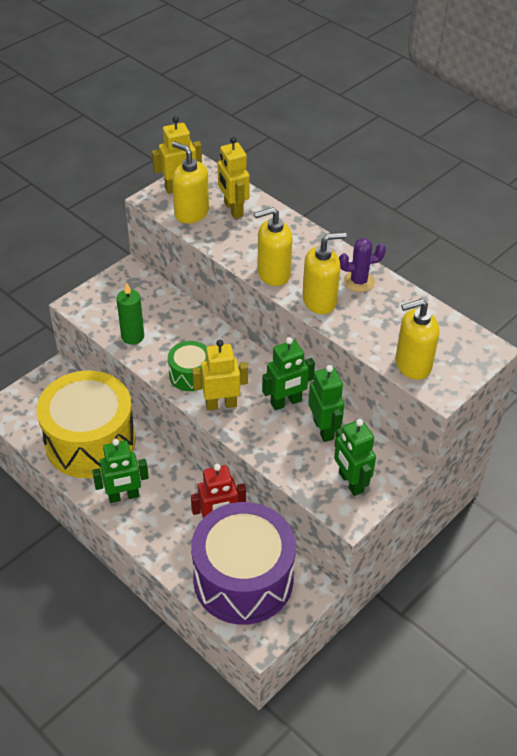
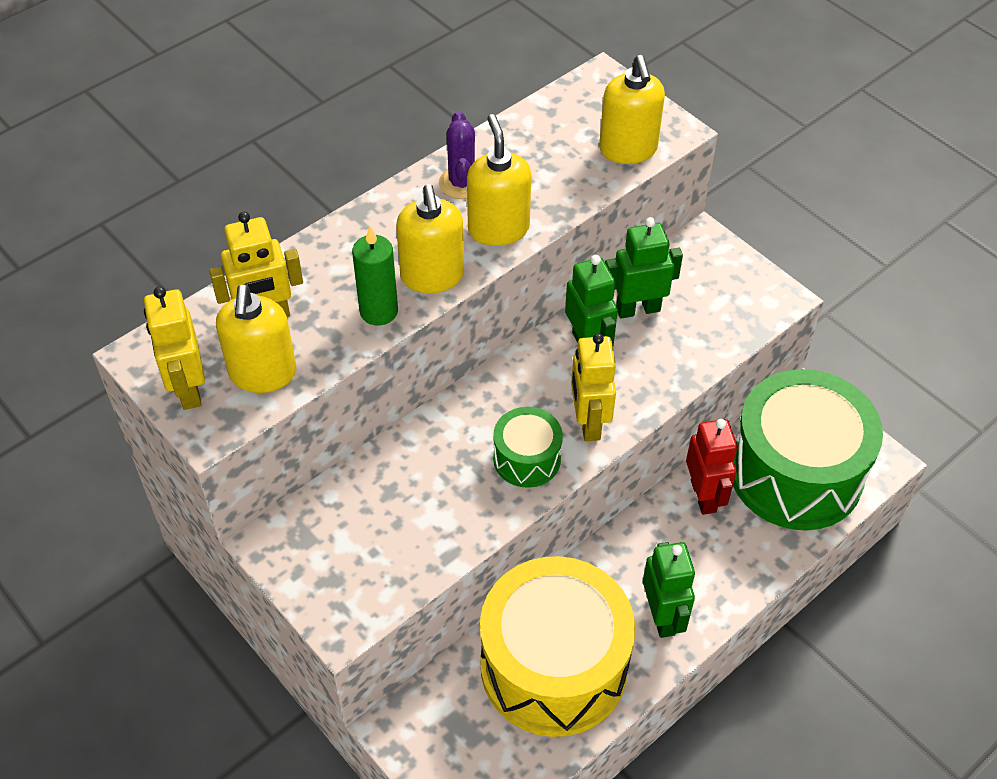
camera: 85 degrees left, 5 degrees up
green candle [116,283,144,345] -> green candle moved to [352,226,398,325]
yellow soap dispenser [172,141,209,224] -> yellow soap dispenser turned 45 degrees counterclockwise [216,284,296,393]
purple drum [191,502,296,625] -> green drum [733,369,883,530]
green robot [334,419,376,496] -> none

